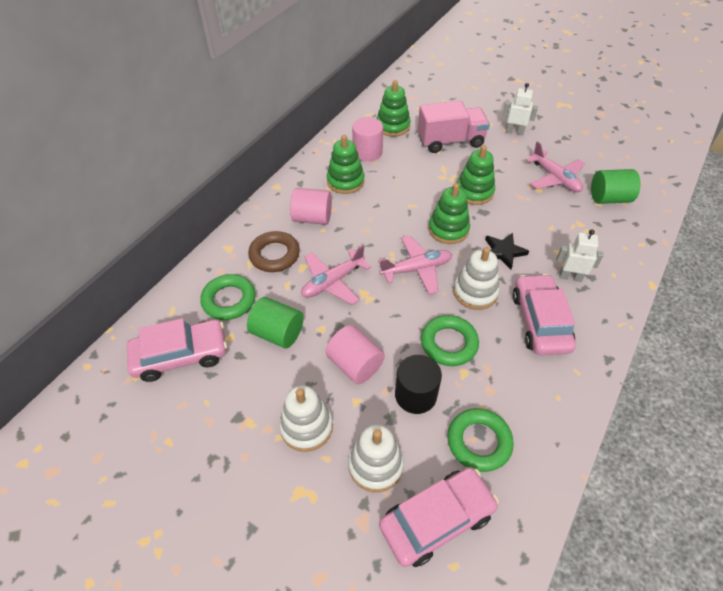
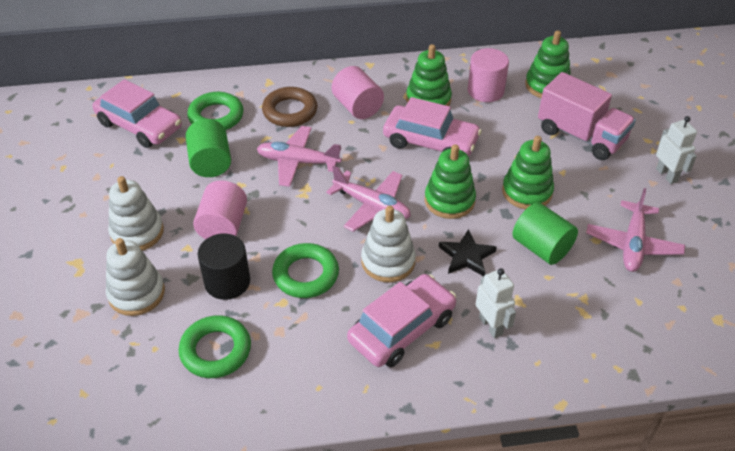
camera: 50 degrees right, 5 degrees down
pink car [379,467,499,567] -> pink car moved to [383,97,481,157]
green cylinder [591,169,641,204] -> green cylinder moved to [513,202,578,265]

